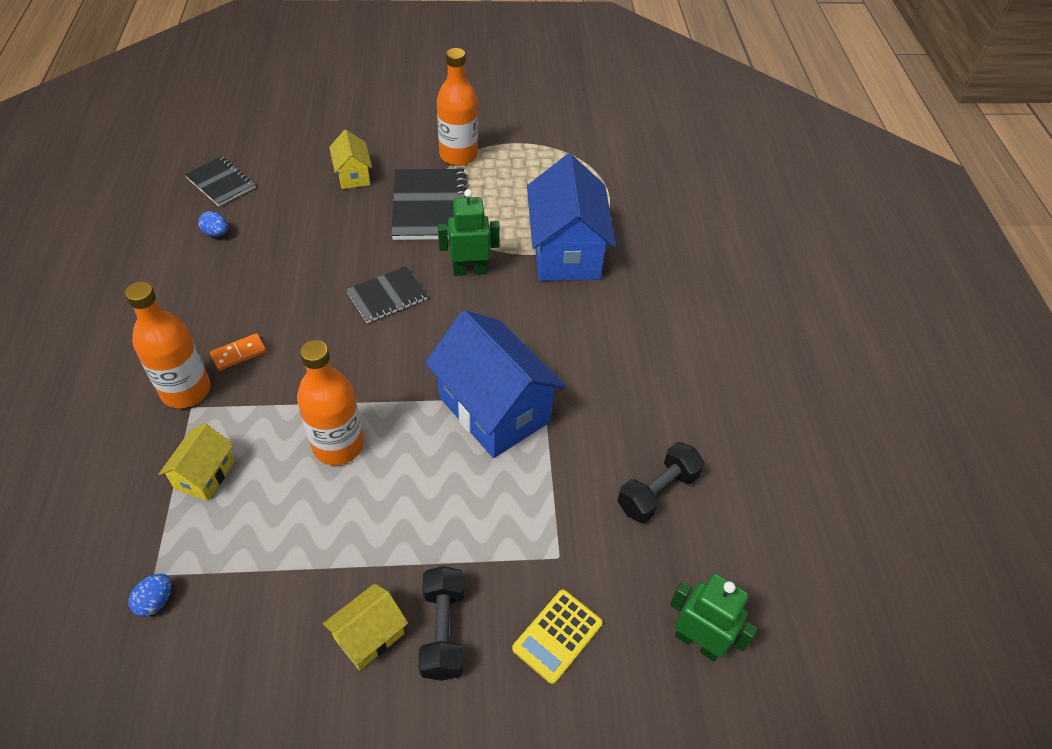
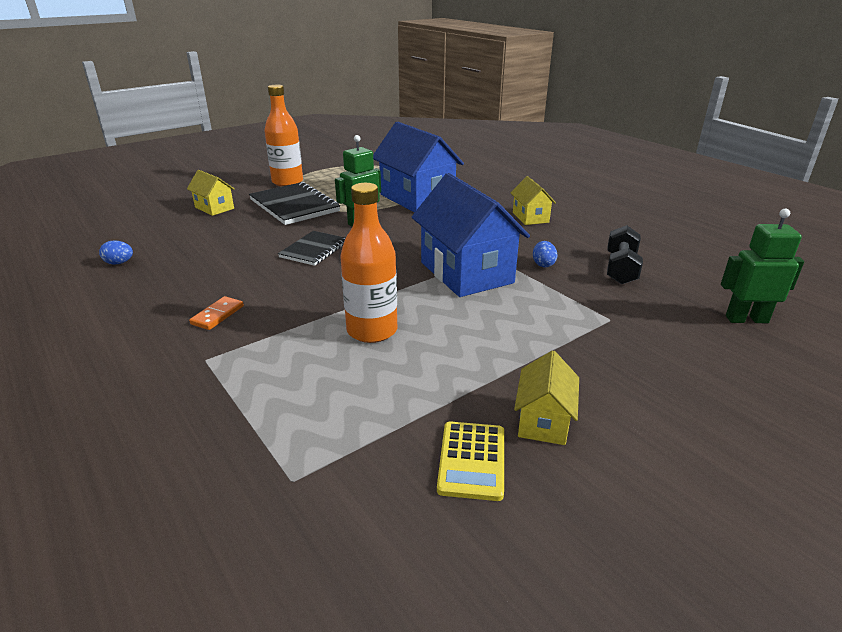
camera: 30 degrees left, 20 degrees down
orange bottle [125,282,211,408] -> none
blue egg [128,574,172,617] -> blue egg moved to [533,241,558,267]
yellow house [159,423,235,501] -> yellow house moved to [511,176,556,225]
black notebook [184,156,256,206] -> none
black dumbbell [418,566,464,681] -> none
blue house [425,310,566,458] -> blue house turned 45 degrees clockwise [411,173,530,297]
yellow calculator [512,589,603,684] -> yellow calculator moved to [437,421,504,501]

